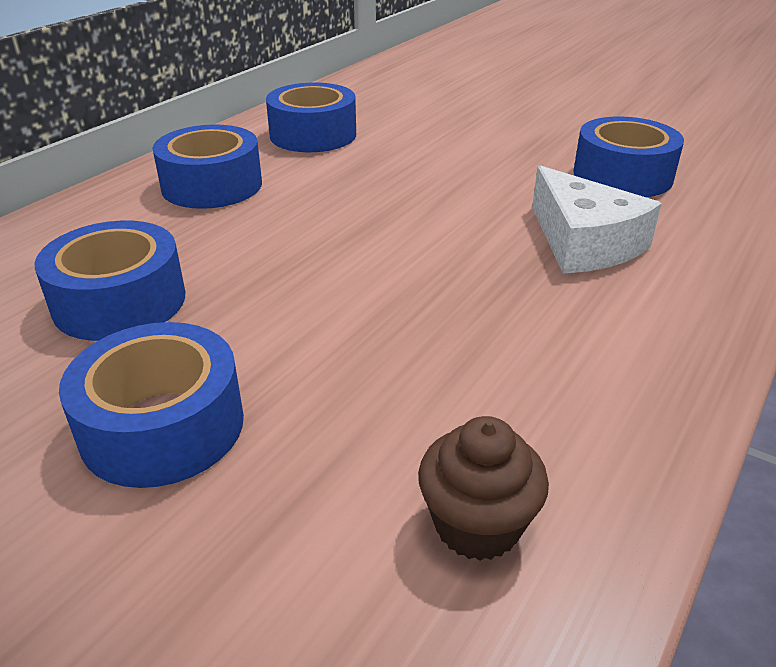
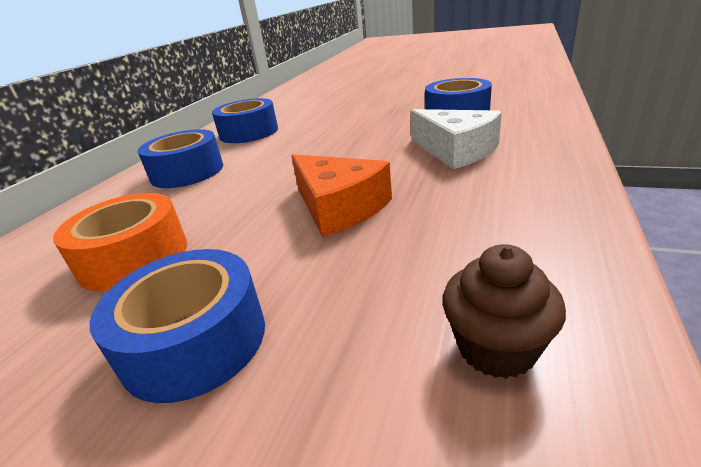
camera: 10 degrees left, 5 degrees down
blue tape [35,221,185,341] -> orange tape [53,193,187,291]
none -> orange cheese [291,154,392,237]

